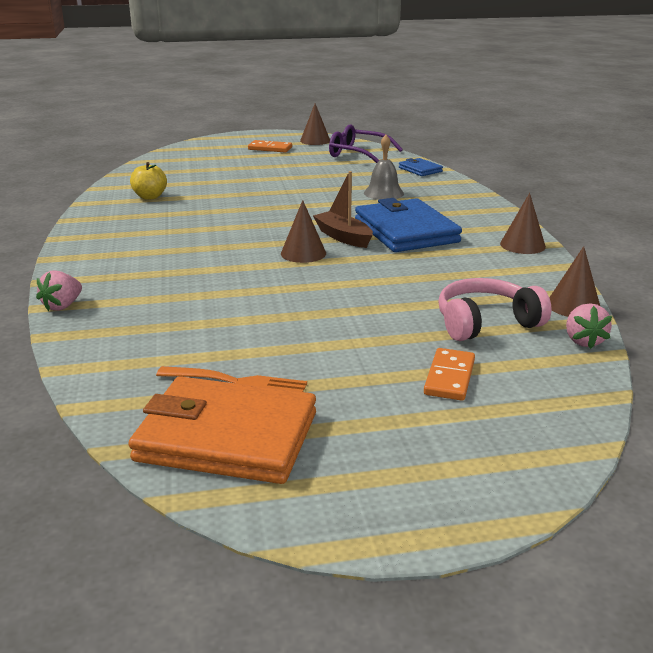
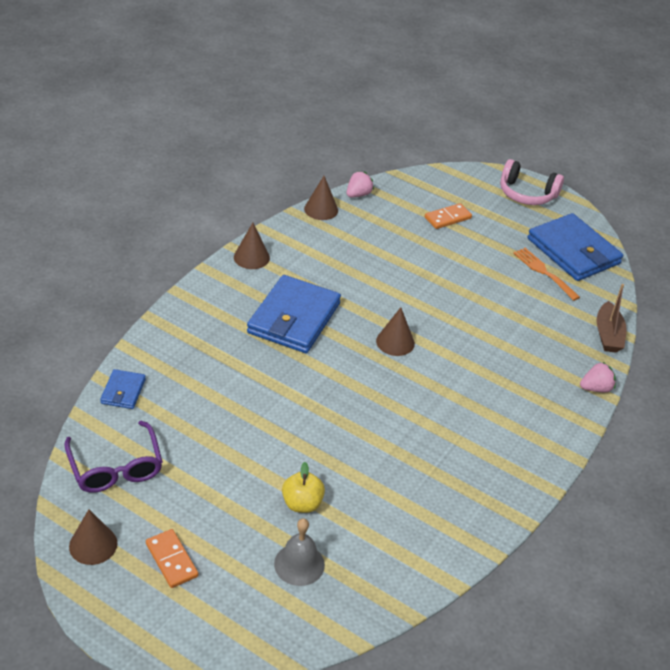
camera: 140 degrees left, 15 degrees up
orange wallet [128,376,316,484] -> blue wallet [528,213,623,281]
yellow apple [130,162,167,200] -> yellow apple moved to [282,462,325,513]
brown boat [313,171,373,248] -> brown boat moved to [596,284,627,353]
grey bell [364,135,404,200] -> grey bell moved to [274,518,325,586]
pink headphones [438,278,552,341] -> pink headphones moved to [500,159,564,205]

